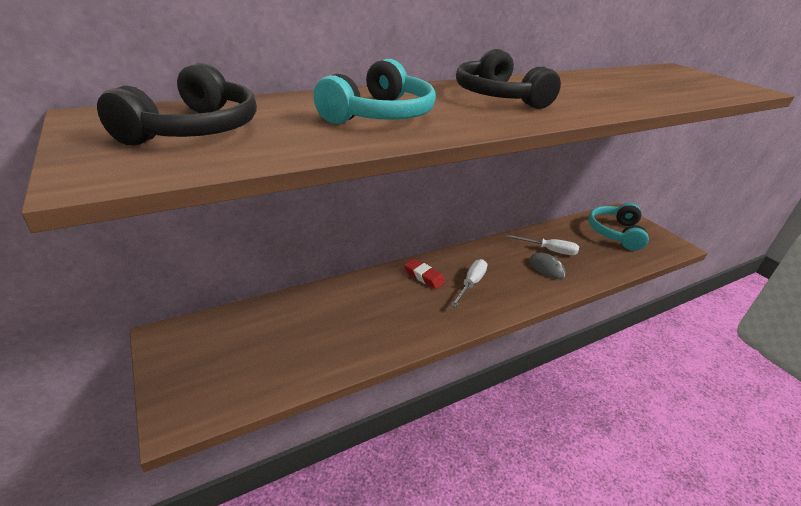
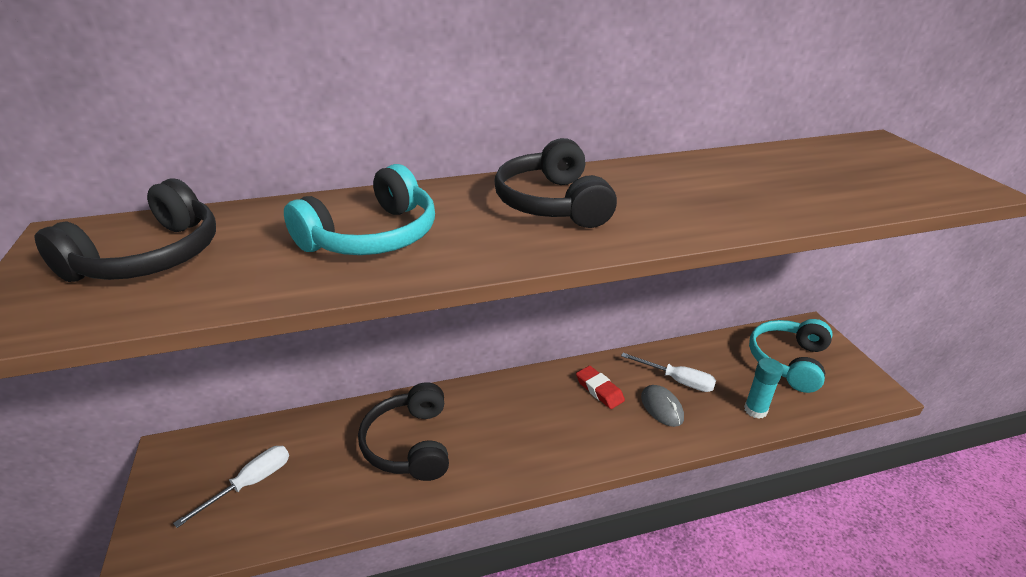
camera: 15 degrees right, 0 degrees up
red eraser [404,259,446,289] -> red eraser moved to [576,366,625,409]
white screwdriver [451,259,487,308] -> white screwdriver moved to [173,446,289,528]
none -> black headphones [358,382,449,481]
none -> turquoise glue stick [744,358,783,419]

